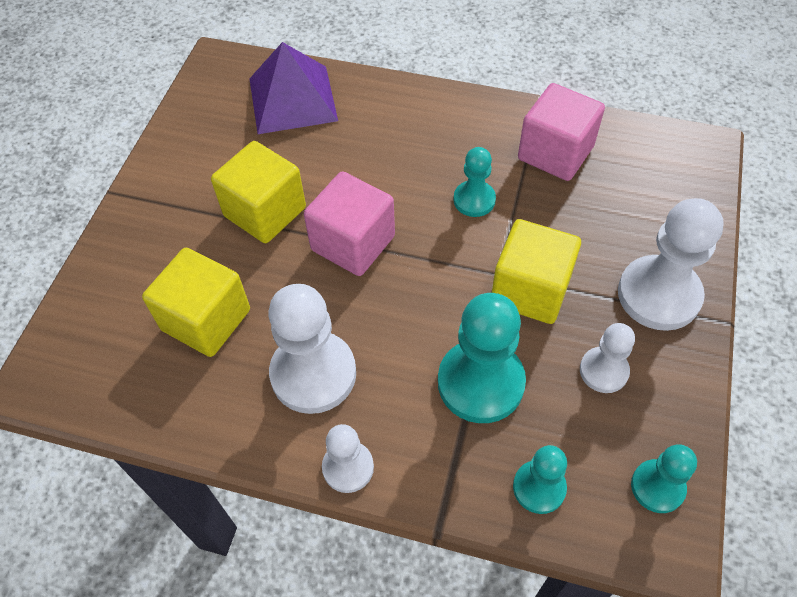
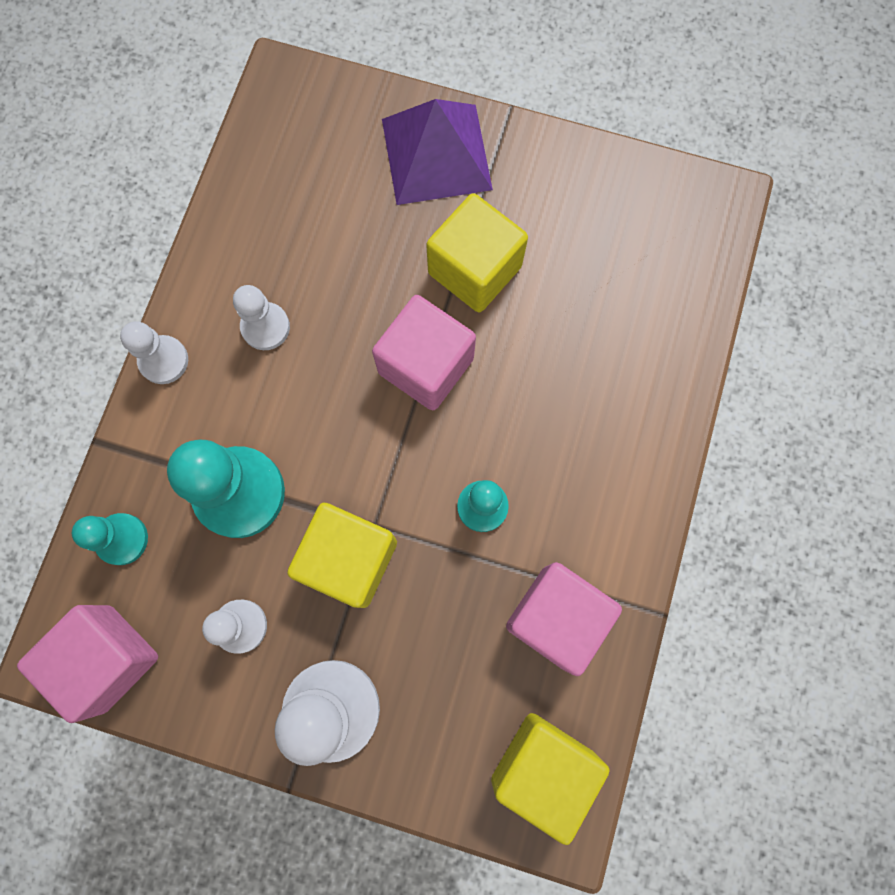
camera: 90 degrees right, 20 degrees up
yellow cube [142,248,250,357] -> yellow cube moved to [491,713,610,845]
purple pyramid [249,42,338,134] -> purple pyramid moved to [382,99,493,205]
white pawn [269,284,356,414] -> white pawn [233,285,290,350], size x0.56
turquoise pawn [631,444,697,513] -> pink cube [17,605,158,723]

